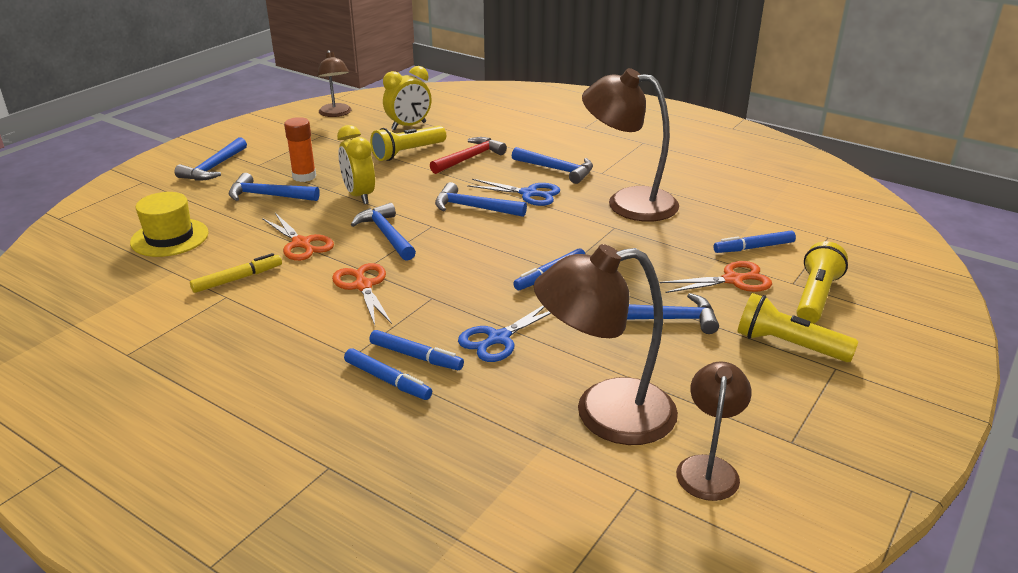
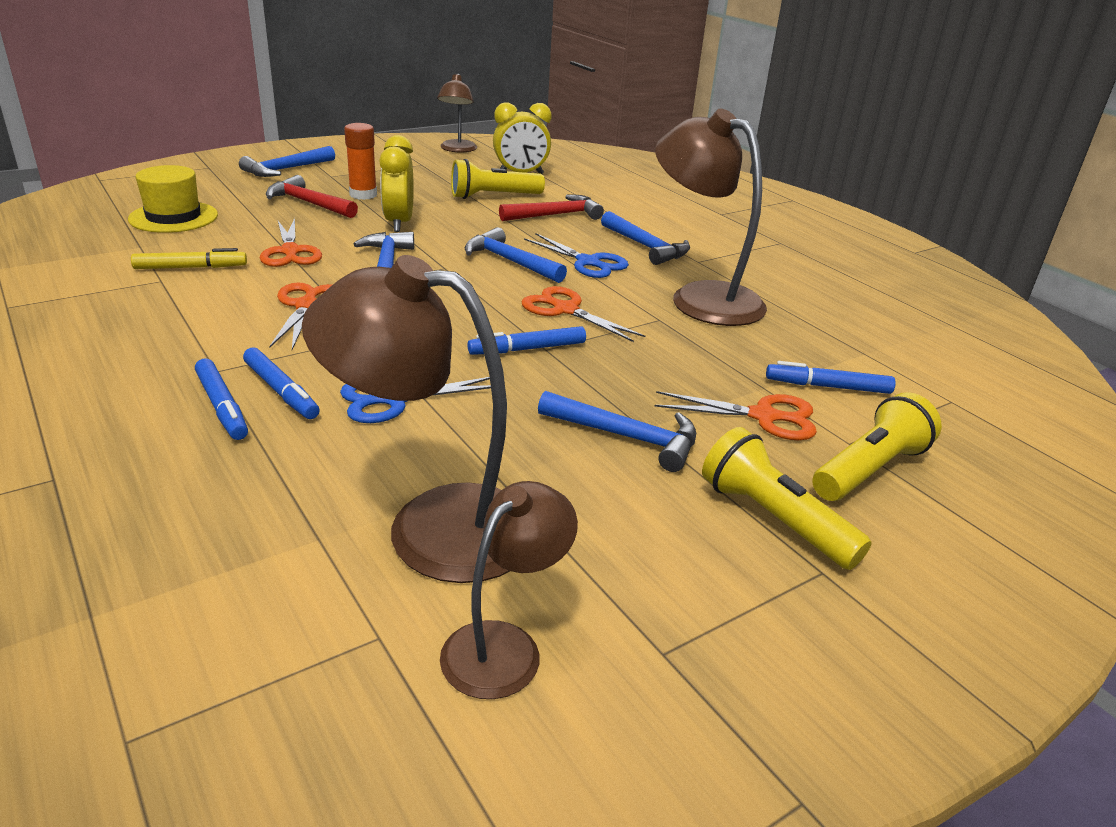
camera: 20 degrees right, 0 degrees up
blue hammer [229,173,320,201] -> red hammer [266,175,358,218]
none -> orange scissors [521,286,645,342]

